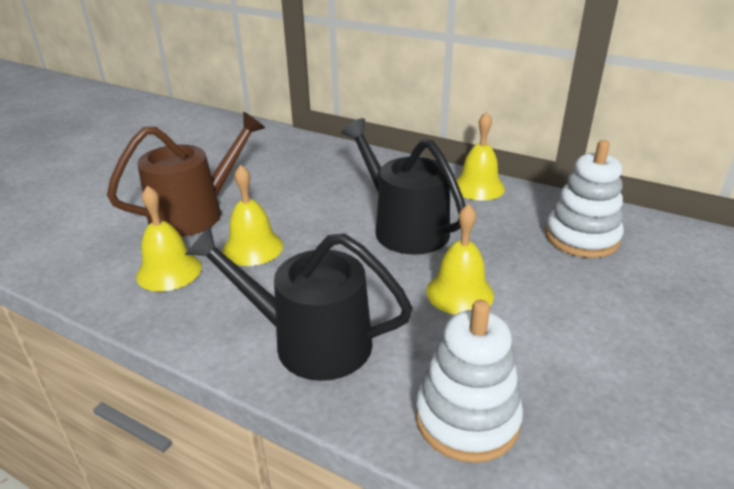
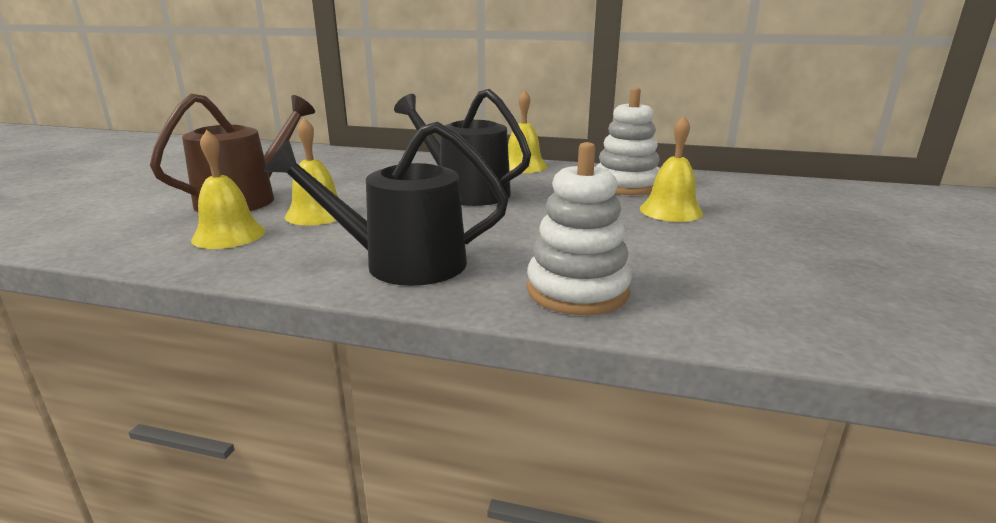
camera: 15 degrees left, 10 degrees down
yellow bell [426,204,494,315] -> yellow bell moved to [640,116,703,222]

